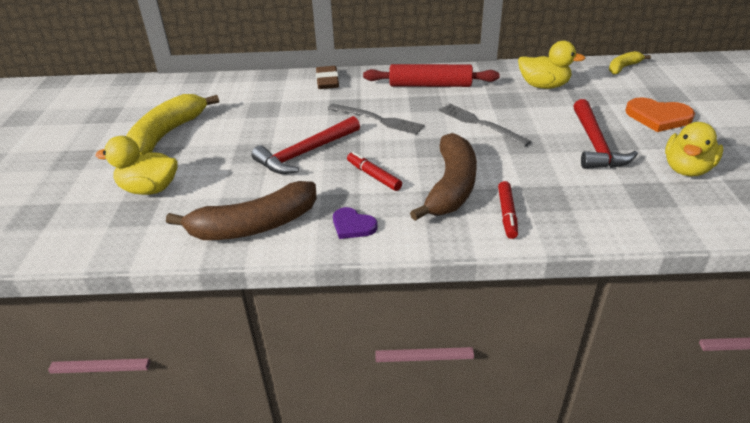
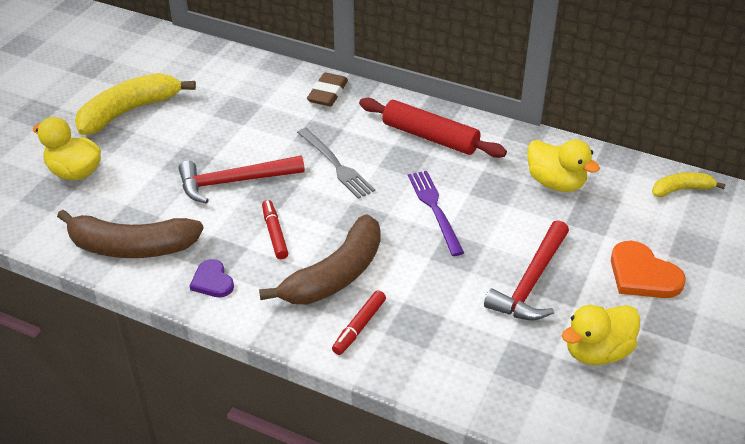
camera: 25 degrees right, 5 degrees up
grey fork [439,104,531,146] -> purple fork [408,171,464,256]

